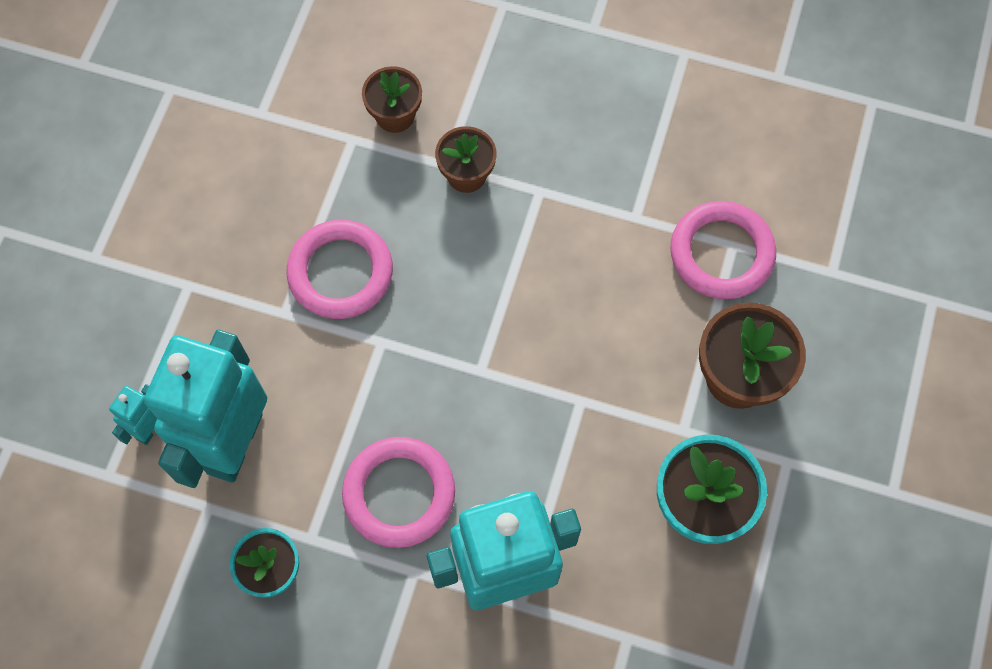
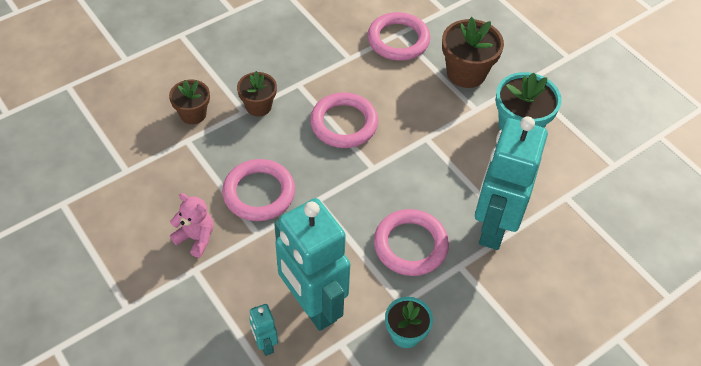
camera: 55 degrees left, 15 degrees down
none -> pink teddy bear [170,193,213,258]
none -> pink ring [310,92,378,148]

